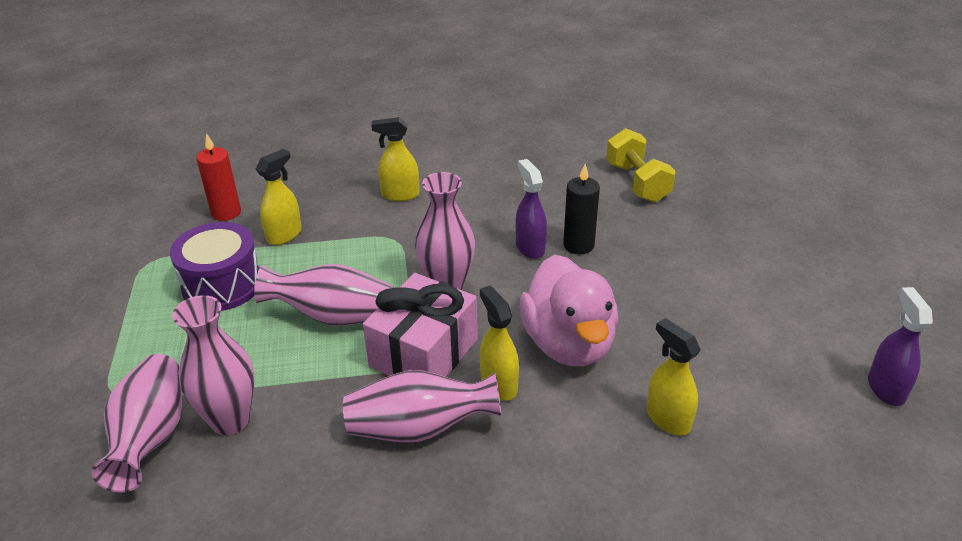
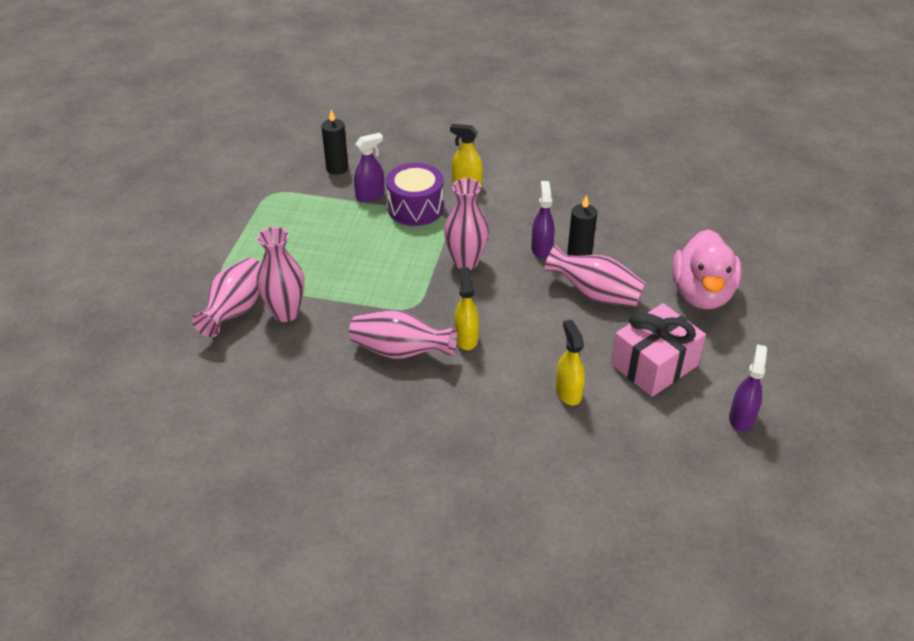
camera: 20 degrees right, 5 degrees up
purple drum [170,222,260,311] -> purple drum moved to [386,163,444,226]
red candle [196,133,241,221] -> black candle [321,109,348,175]
pink vase [254,264,394,326] -> pink vase moved to [544,245,646,307]
yellow spray bottle [256,149,302,245] -> purple spray bottle [354,133,384,202]
pink gift [363,273,478,377] -> pink gift moved to [611,303,706,397]
pink duck [520,255,619,366] -> pink duck moved to [672,229,742,309]
yellow dumbbell [606,128,676,202] -> none

